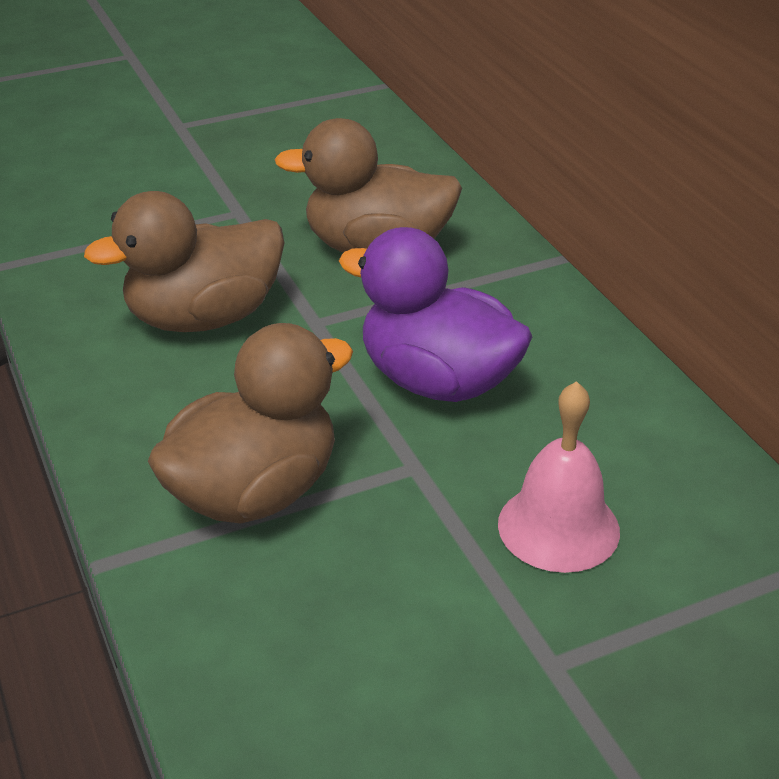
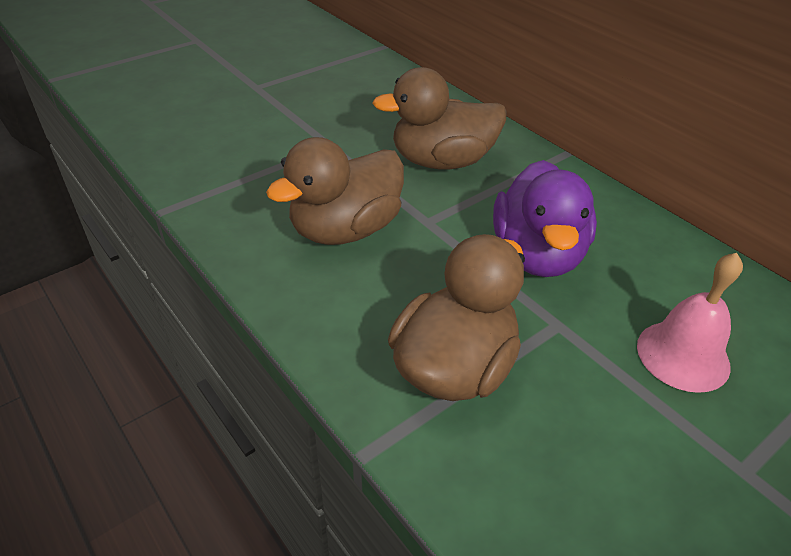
camera: 15 degrees left, 5 degrees up
purple duck [339,227,532,402] -> purple duck turned 105 degrees counterclockwise [493,160,597,277]

